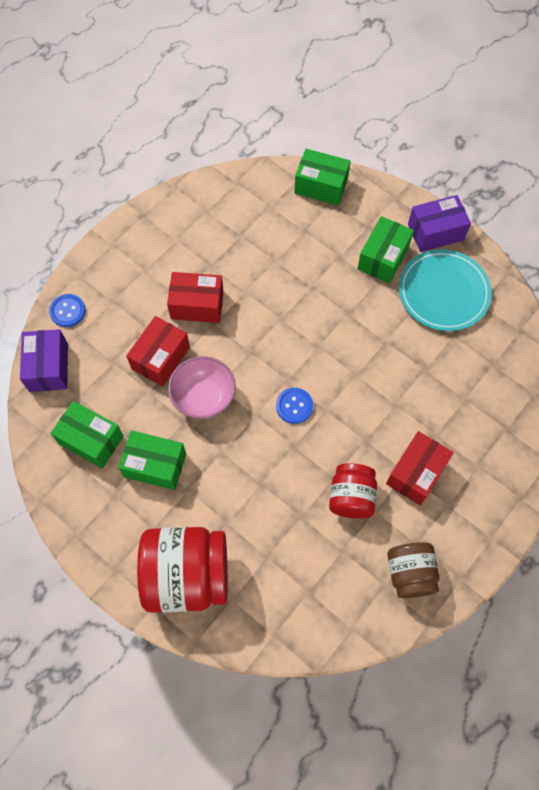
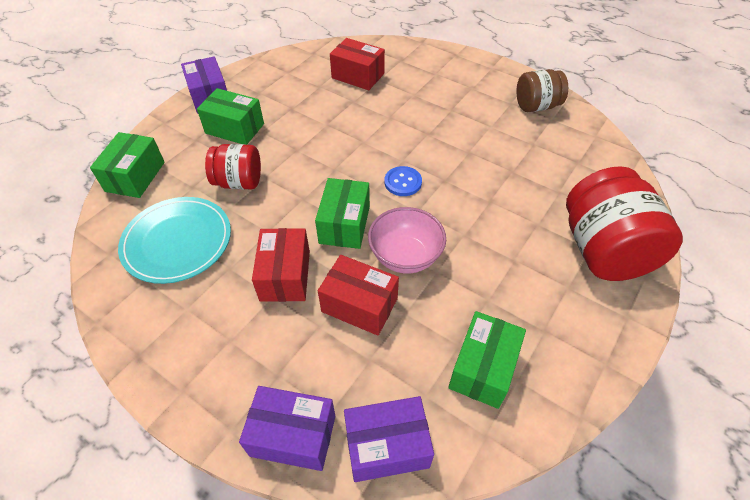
camera: 95 degrees left, 15 degrees down
blue button [49,294,86,327] -> purple box [239,386,335,471]
green box [118,430,186,490] -> green box moved to [315,178,370,249]
red jar [329,463,377,519] -> red jar moved to [205,144,261,189]
red box [386,431,453,505] -> red box moved to [330,38,385,90]
turquoise plate [399,249,492,331] -> turquoise plate moved to [118,197,231,284]

